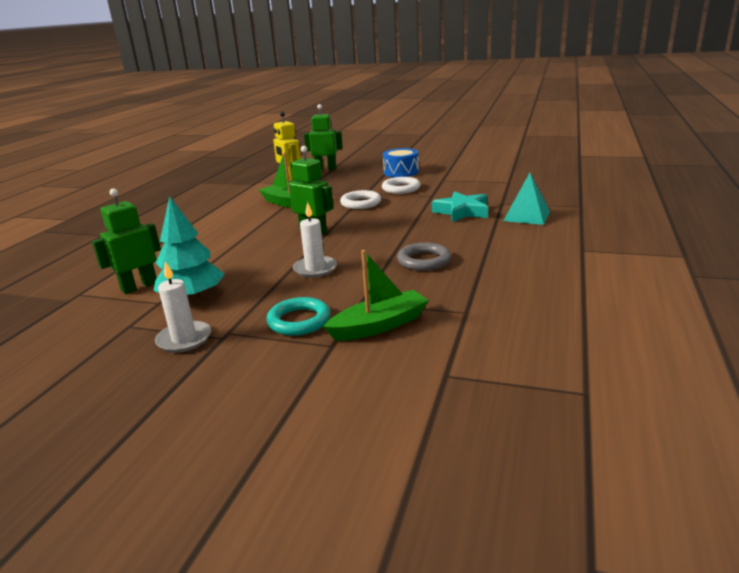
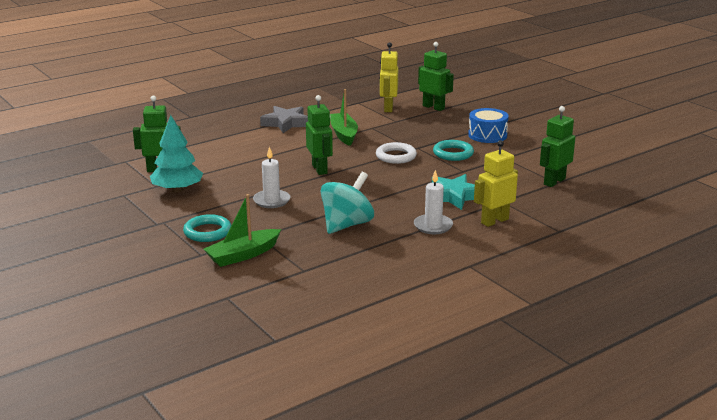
camera: 35 degrees right, 0 degrees up
white candle [155,261,211,353] -> white candle moved to [414,170,453,234]
green boat [323,250,429,341] -> green boat turned 135 degrees clockwise [204,194,281,267]
white ring [382,177,420,194] -> turquoise ring [433,140,474,161]
grey ring [397,242,451,271] -> turquoise spinning top [320,172,374,234]
turquoise pyramid [503,173,550,225] -> yellow robot [474,140,518,227]
none -> grey star [260,106,308,133]
none -> green robot [540,106,575,187]

